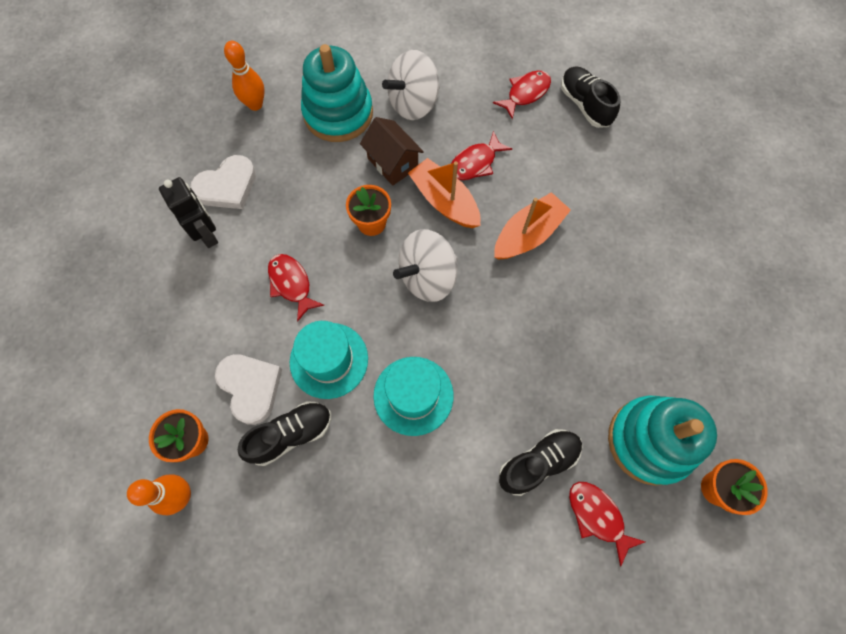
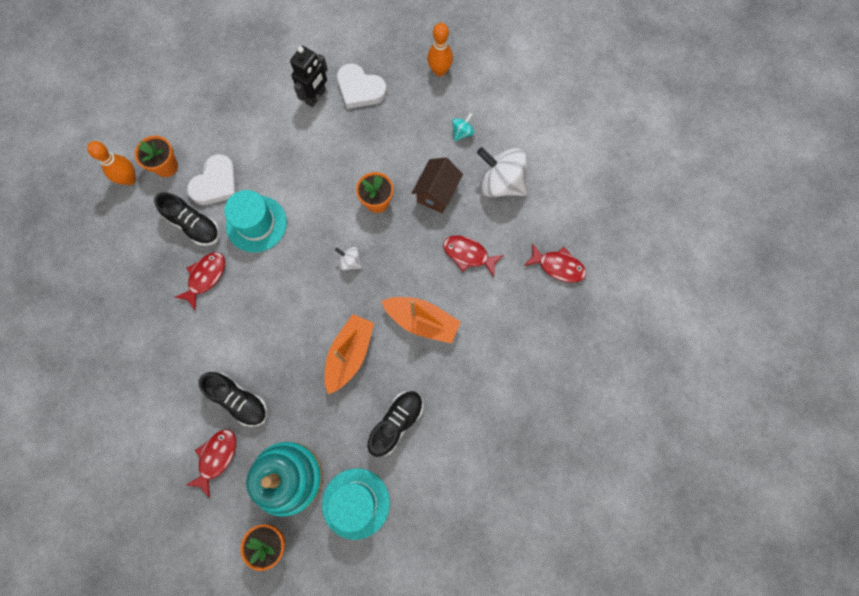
camera: 65 degrees right, 5 degrees up
red fish [268,254,325,322] -> red fish moved to [175,252,225,310]
turquoise stacking toy [301,44,373,142] -> turquoise spinning top [452,113,474,141]
turquoise hat [373,357,454,436] -> turquoise hat moved to [322,468,390,540]
white spinning top [393,229,458,302] -> white spinning top [335,247,362,270], size x0.46
orange boat [408,158,481,228] -> orange boat moved to [325,314,374,394]
black shoe [561,67,620,128] -> black shoe moved to [368,391,423,457]

